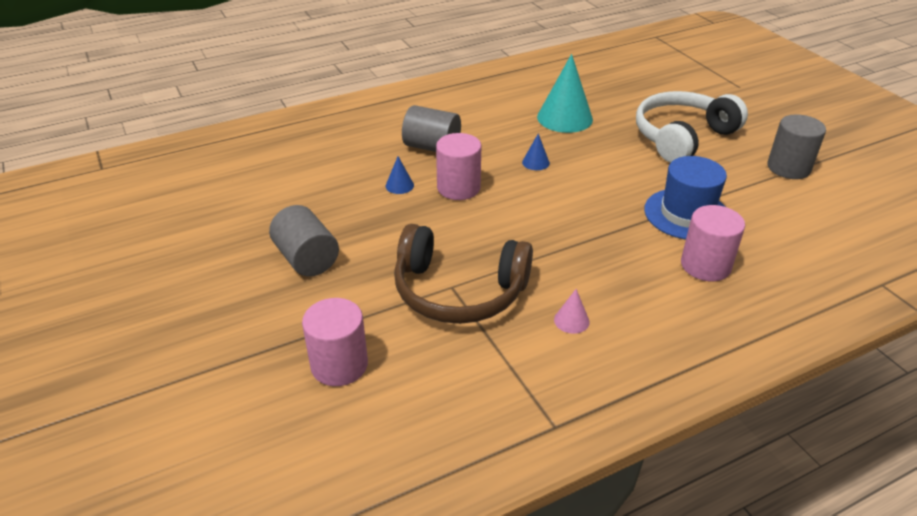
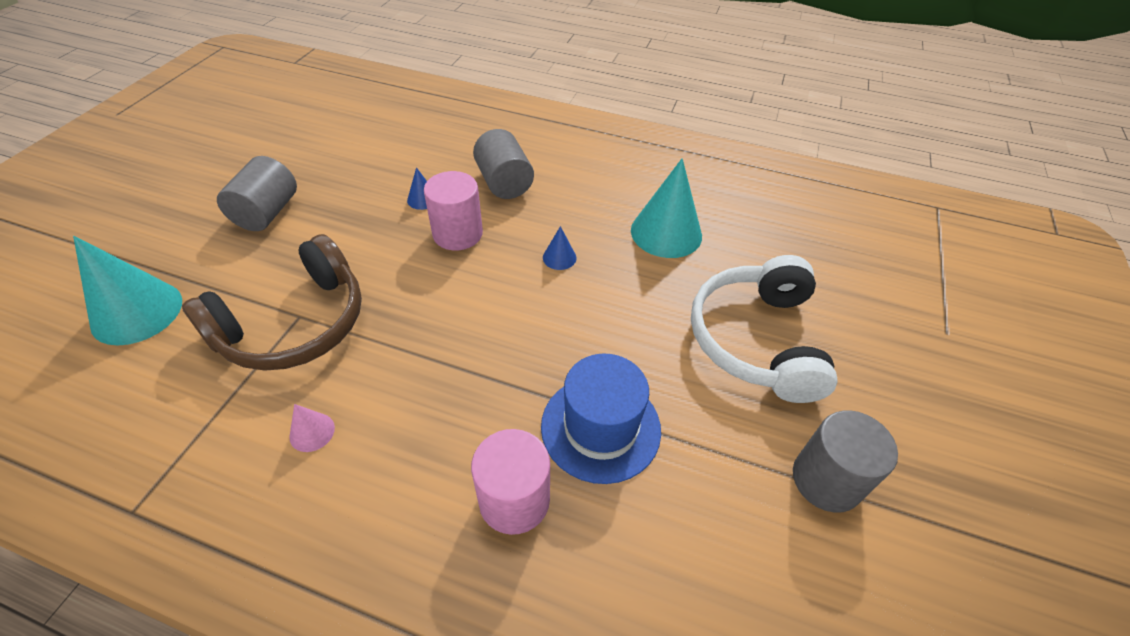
camera: 45 degrees right, 10 degrees up
pink cylinder [302,298,368,386] -> turquoise cone [73,236,182,345]
brown headphones [394,224,533,324] -> brown headphones turned 105 degrees counterclockwise [182,234,362,371]
white headphones [636,91,748,163] -> white headphones turned 90 degrees counterclockwise [691,255,838,403]

